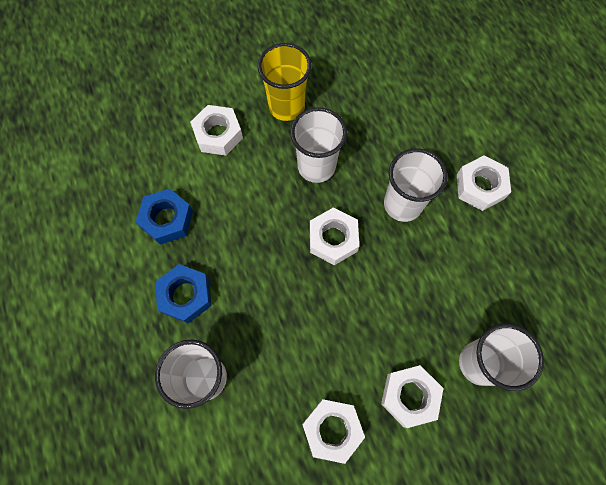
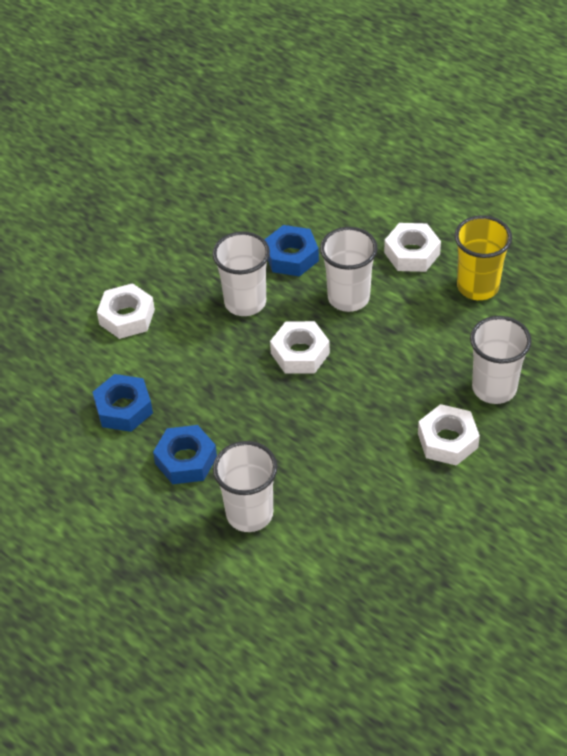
camera: 25 degrees left, 20 degrees down
yellow cup [258,43,312,121] -> yellow cup moved to [454,215,512,300]
white nut [302,399,365,464] -> none
none -> blue nut [264,225,319,277]

